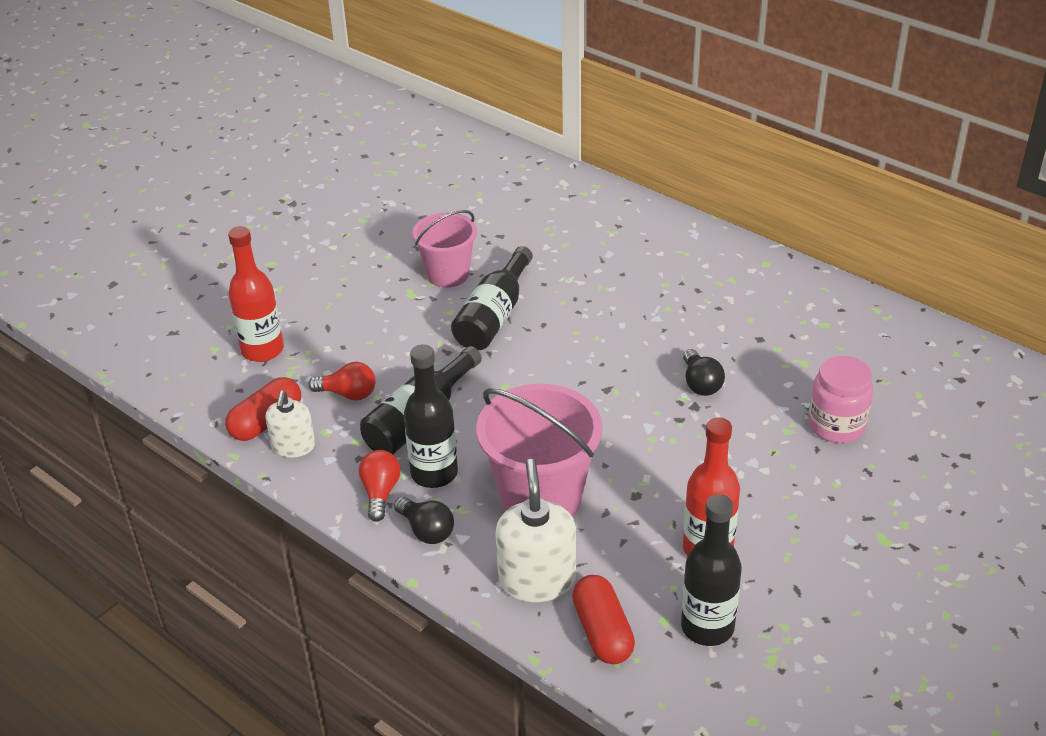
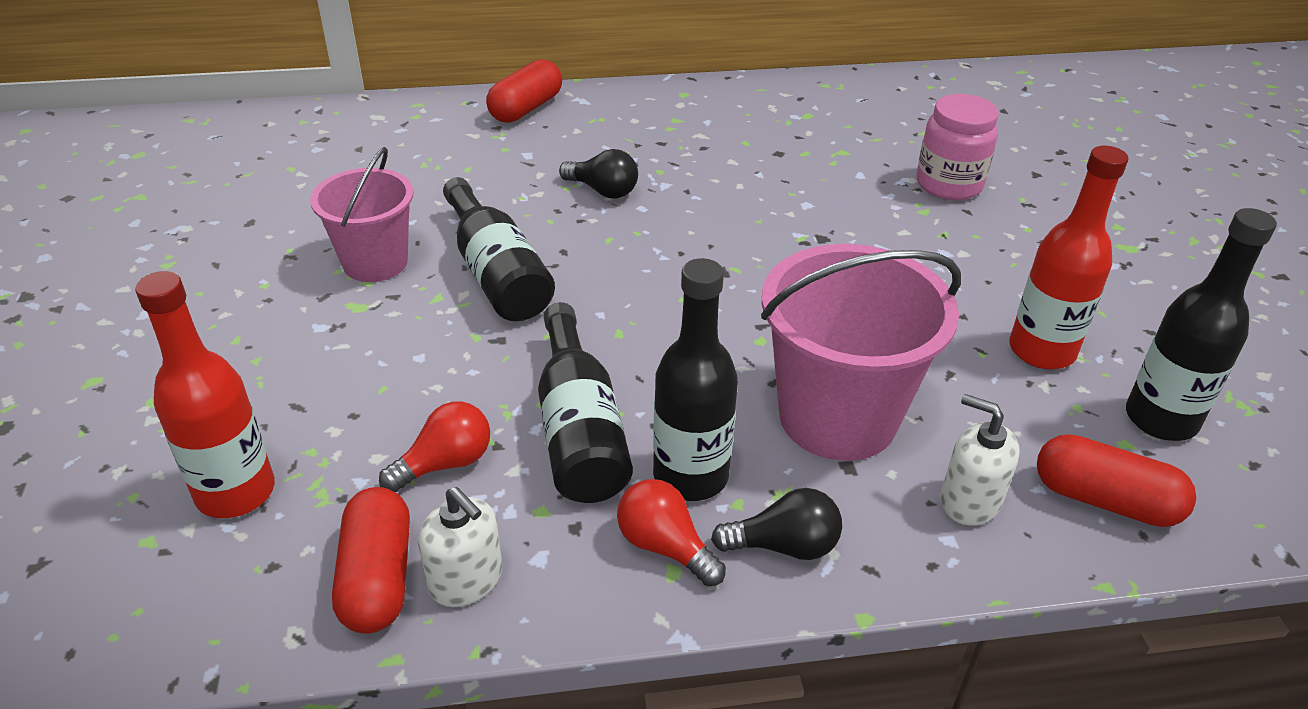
camera: 50 degrees left, 0 degrees up
white soap dispenser [496,459,576,602] -> white soap dispenser [940,394,1020,526], size x0.63
black light bulb [683,349,725,396] -> black light bulb moved to [559,149,638,198]
none -> red capsule [486,59,562,123]

